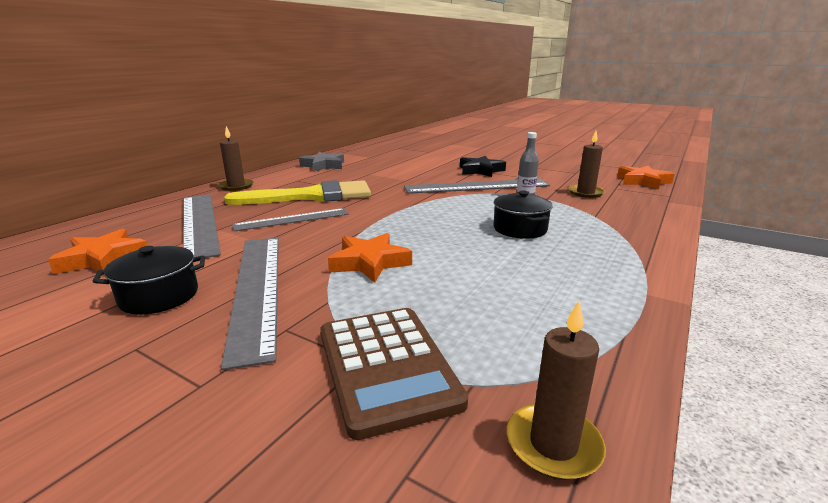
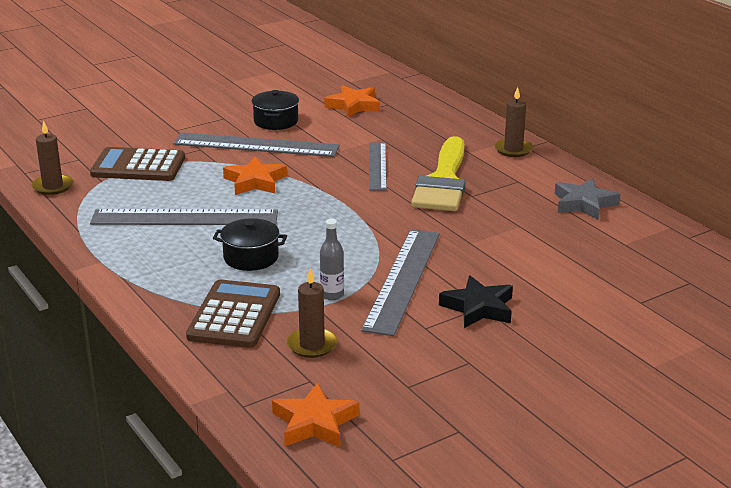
camera: 115 degrees right, 5 degrees up
grey ruler [183,195,221,258] -> grey ruler moved to [90,209,278,225]
none -> brown calculator [186,280,280,348]

